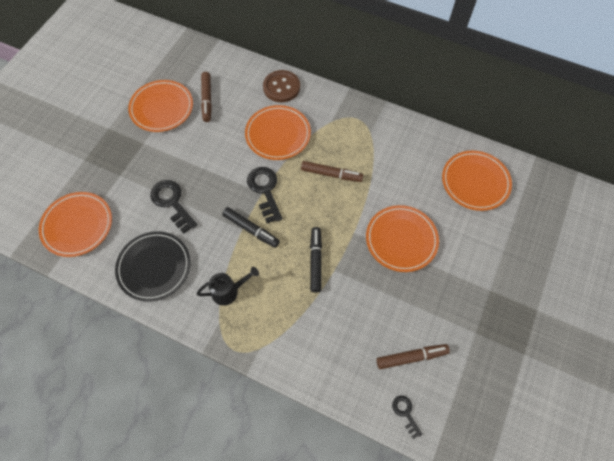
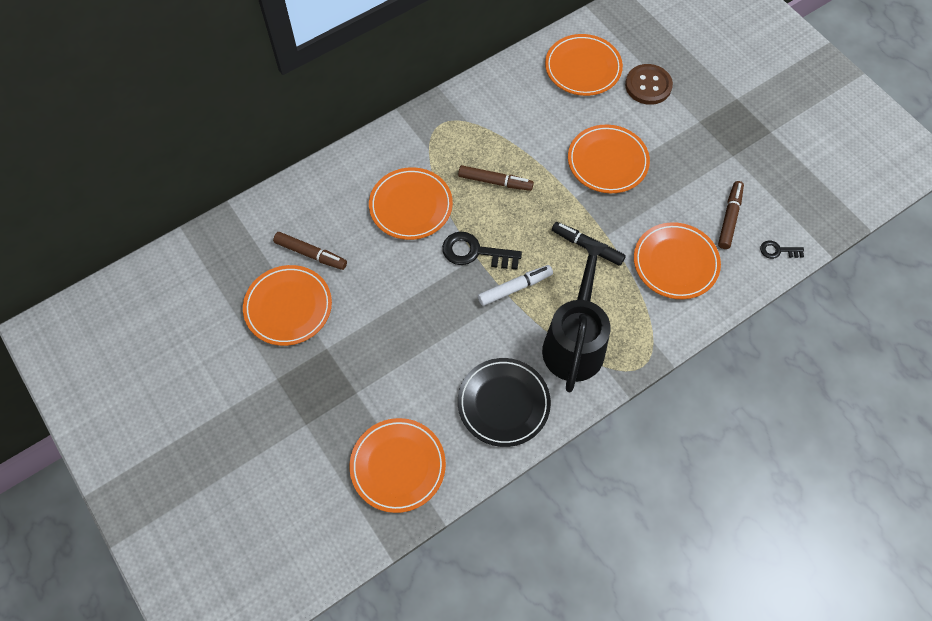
camera: 60 degrees left, 0 degrees up
black key [150,180,197,234] -> none
black watering can [196,267,259,306] -> black watering can [542,240,611,392], size x2.00
black marker [222,207,280,248] -> white marker [478,265,553,306]
brown button [263,70,300,102] -> brown button moved to [625,64,673,105]
brown marker [301,161,363,182] -> brown marker turned 60 degrees clockwise [458,165,534,191]
none -> orange plate [634,222,721,299]

